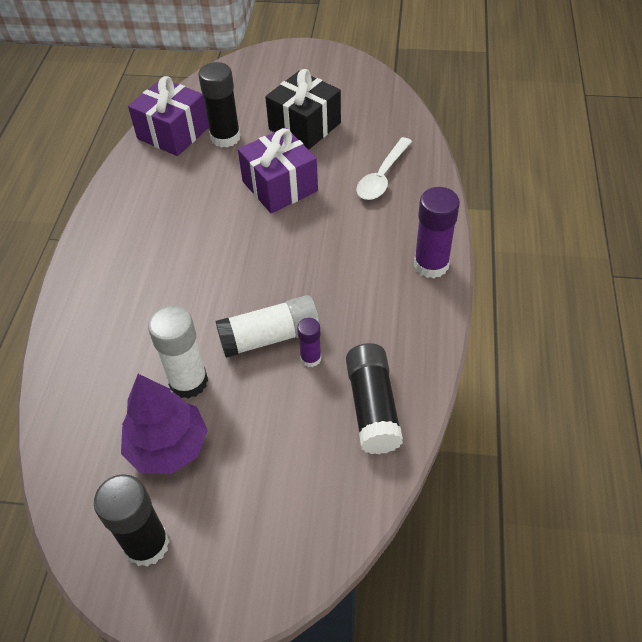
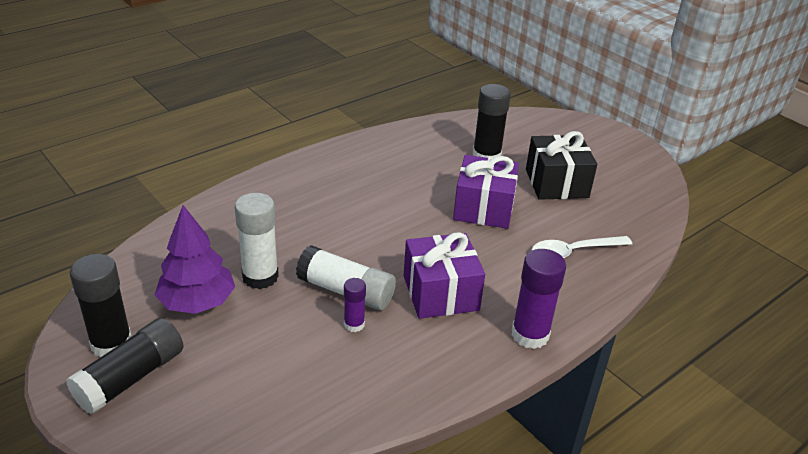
camera: 40 degrees right, 15 degrees down
purple gift [128,76,209,156] -> purple gift moved to [404,232,485,319]
black glue stick [346,343,403,454] -> black glue stick moved to [66,318,184,415]

